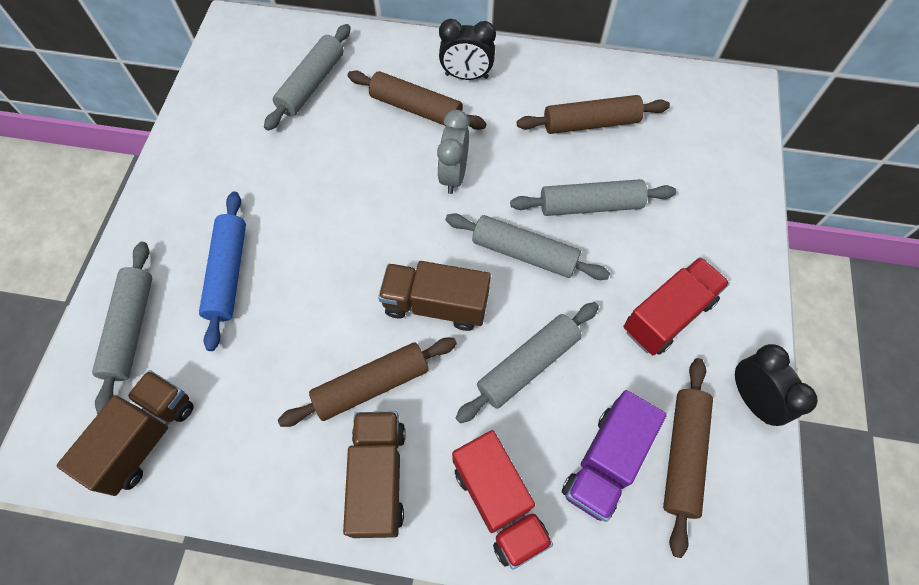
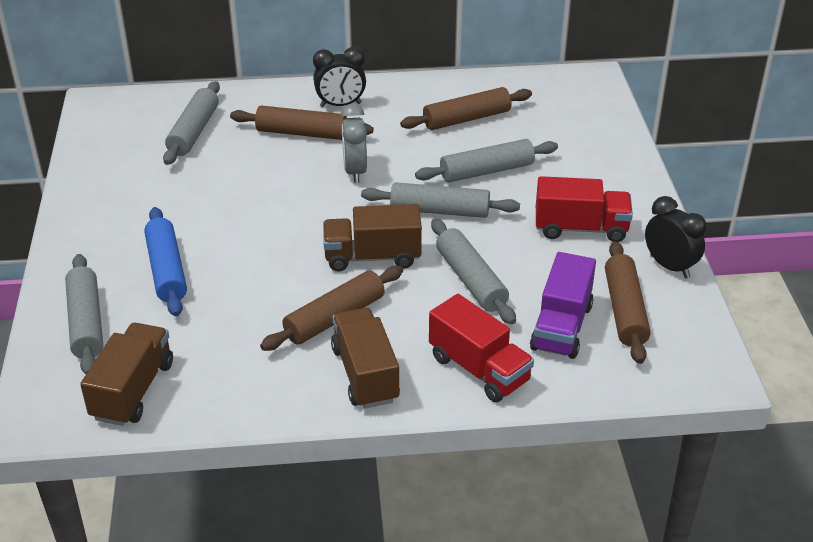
camera: 15 degrees left, 25 degrees down
grey rolling pin [456,302,599,423] -> grey rolling pin turned 60 degrees counterclockwise [431,219,516,324]
red truck [623,257,730,355] -> red truck turned 60 degrees clockwise [536,176,633,242]

